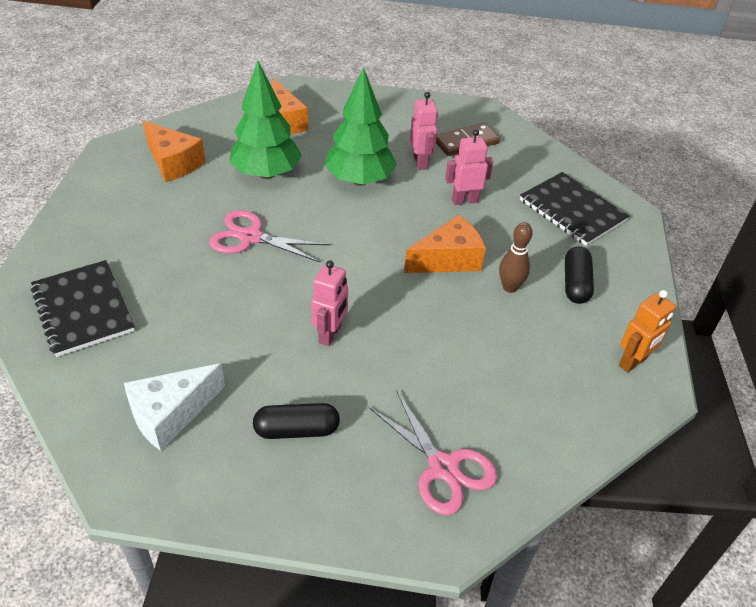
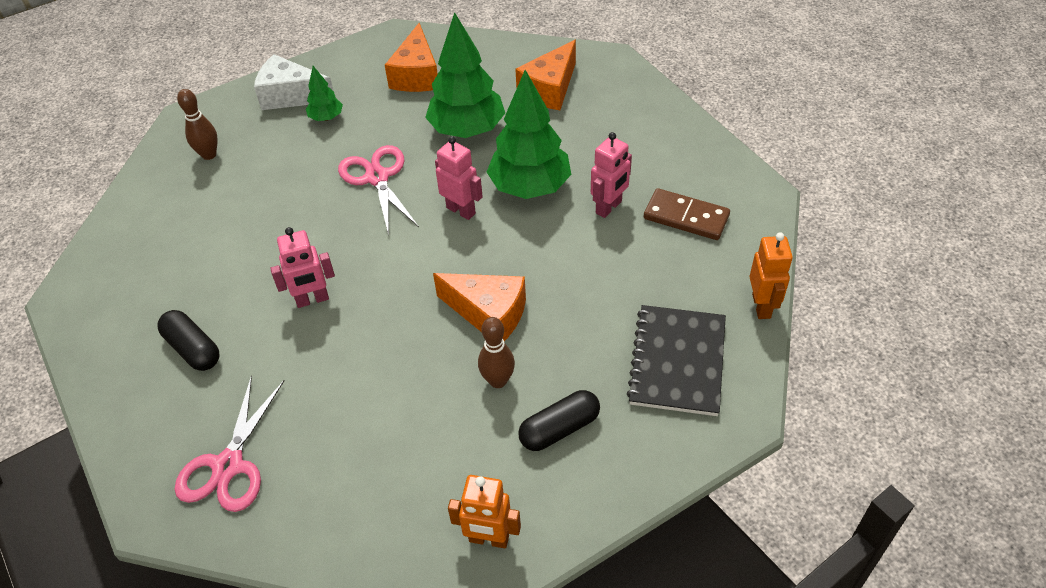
camera: 55 degrees right, 5 degrees up
black notebook [30,260,135,357] -> brown bowling pin [177,89,218,160]
white cheese [124,363,225,451] -> white cheese moved to [254,54,333,110]
pink robot [445,129,493,205] -> pink robot moved to [435,136,483,220]
none -> green tree [306,66,343,121]
none -> orange robot [750,232,793,319]

